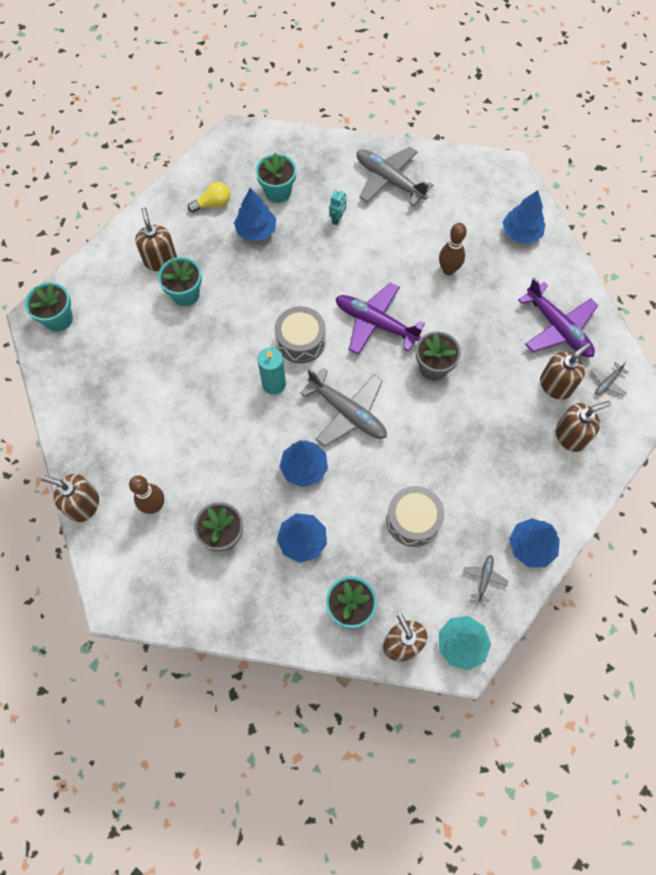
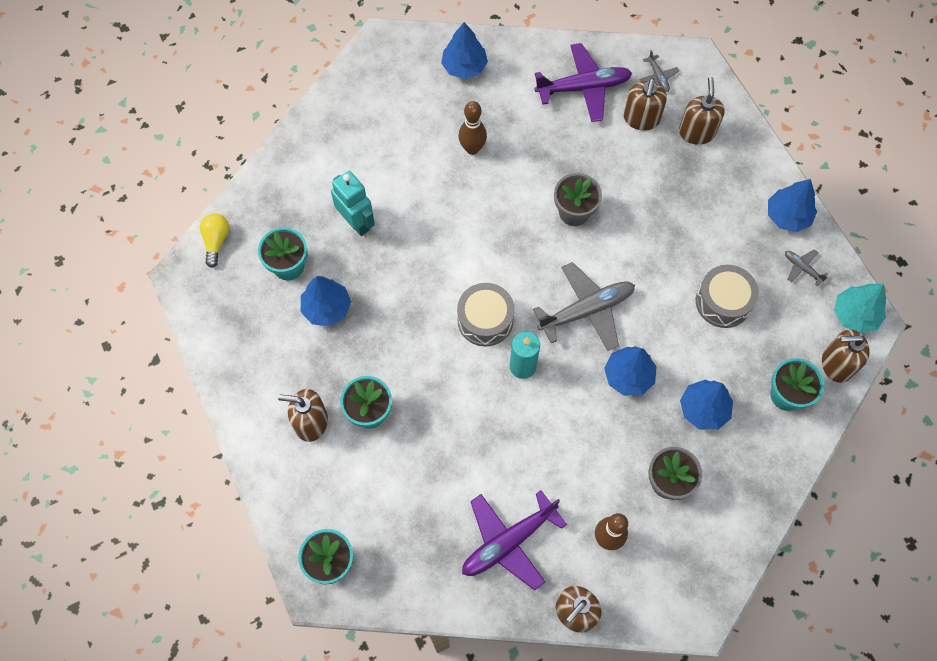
camera: 65 degrees left, 0 degrees up
yellow light bulb [188,181,230,213] -> yellow light bulb moved to [200,213,229,268]
turquoise robot [329,189,346,225] -> turquoise robot [331,171,375,236], size x1.80
purple plane [336,282,425,355] -> purple plane moved to [462,490,567,591]
grey plane [357,147,434,206] -> none
brown soap dispenser [540,343,590,400] -> brown soap dispenser turned 150 degrees counterclockwise [624,78,667,131]

